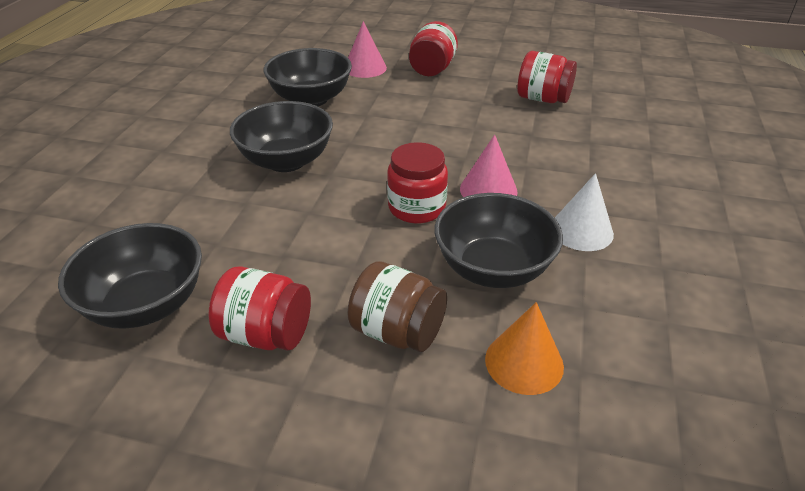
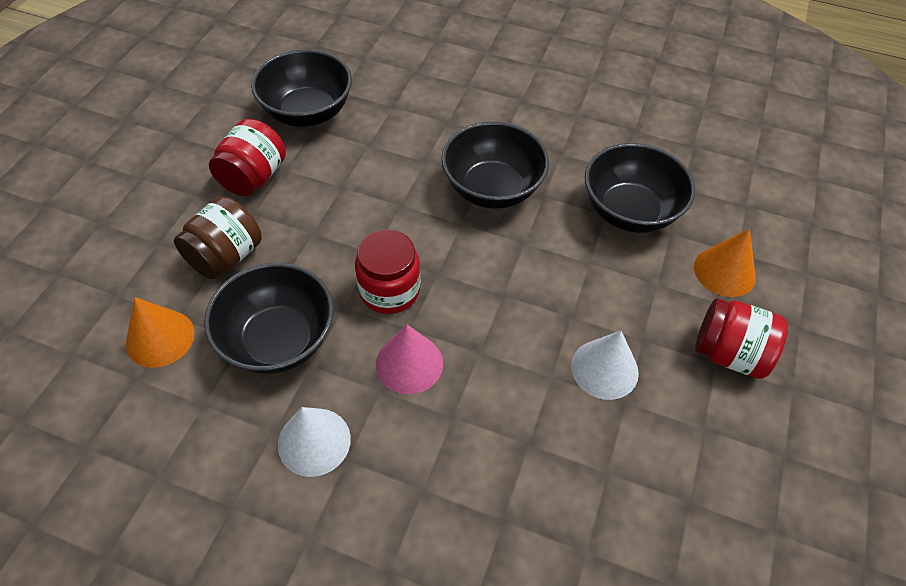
camera: 95 degrees right, 15 degrees up
pink cone [348,21,387,78] -> orange cone [694,228,756,297]
red jar [517,51,577,103] -> none
none -> white cone [571,331,639,400]

